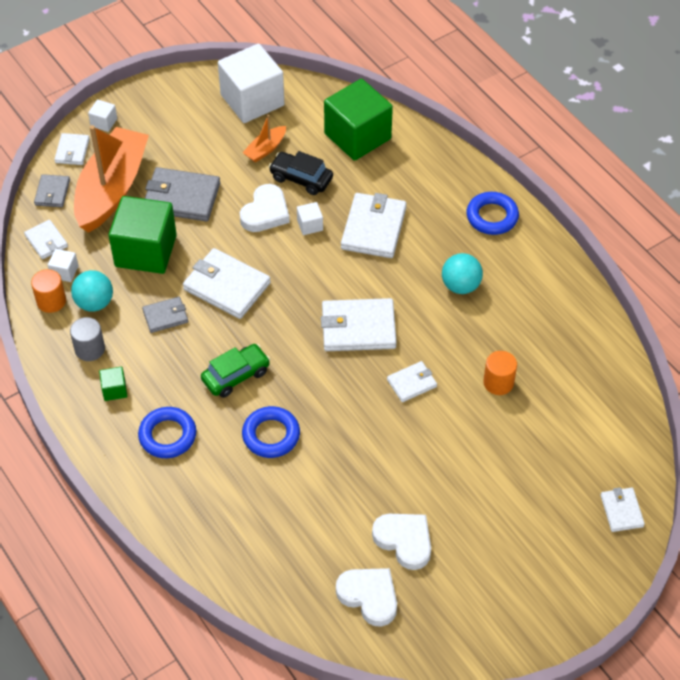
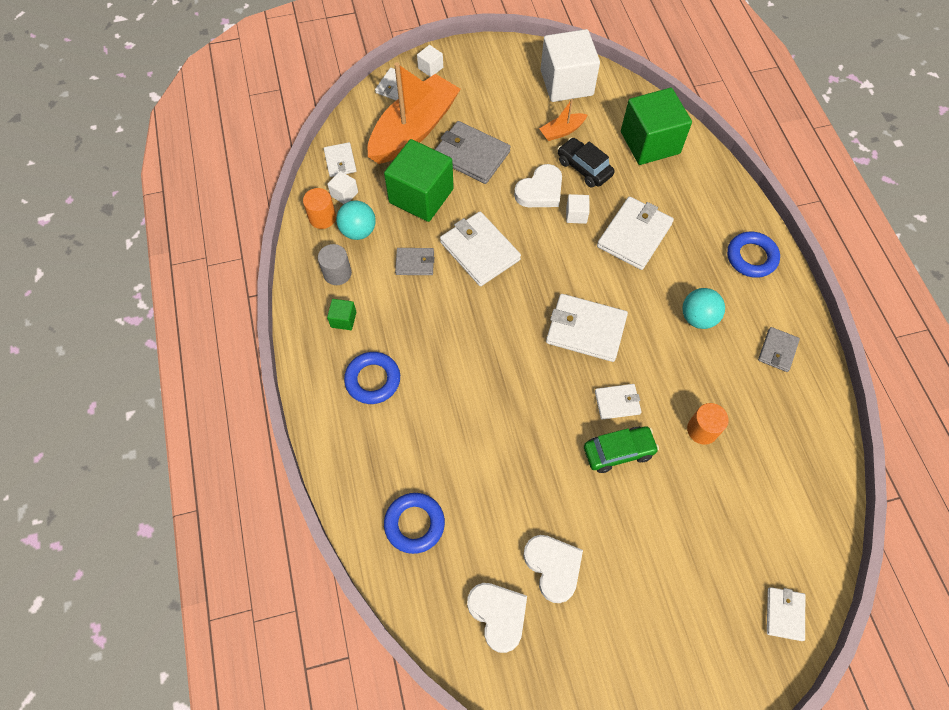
camera: 20 degrees right, 10 degrees up
grey wallet [34,174,70,207] -> grey wallet moved to [758,327,800,372]
green car [201,344,270,398] -> green car moved to [584,426,659,473]
blue ring [242,406,300,458] -> blue ring moved to [384,493,445,554]

